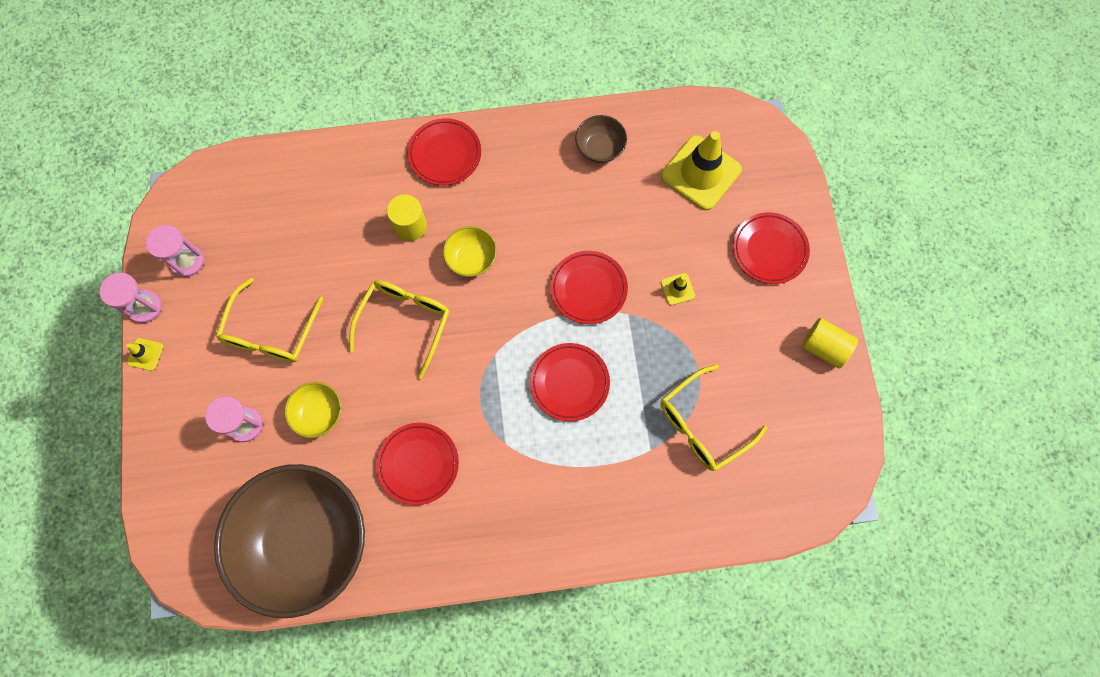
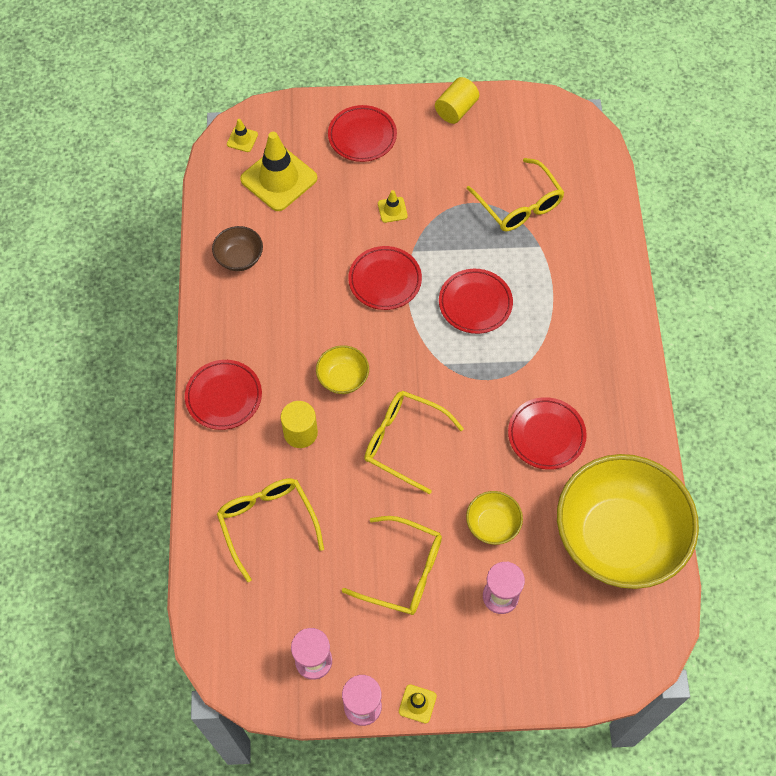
camera: 85 degrees left, 10 degrees down
brown bowl [214,464,365,618] -> yellow bowl [557,454,699,589]
none -> yellow glasses [217,478,324,582]
none -> yellow traffic cone [227,119,258,152]

